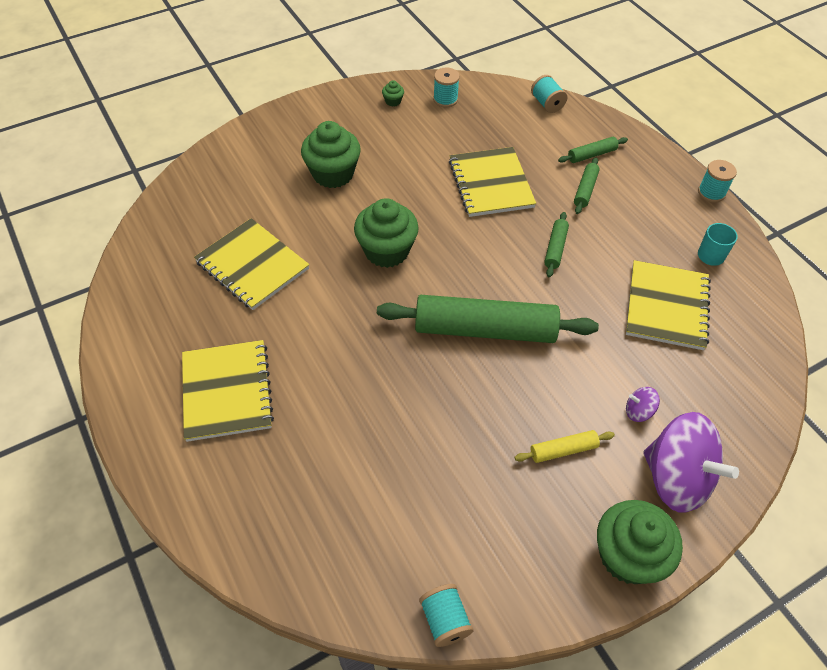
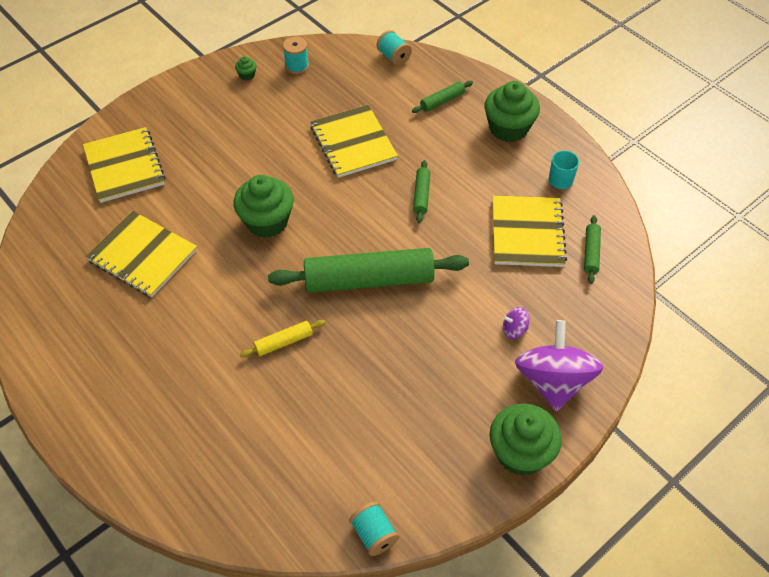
camera: 10 degrees left, 0 degrees up
yellow notebook [182,340,274,442] -> yellow notebook moved to [83,127,166,203]
green cupcake [301,121,361,188] -> green cupcake moved to [484,81,540,142]
yellow rolling pin [515,430,615,463] -> yellow rolling pin moved to [240,320,326,357]
green rolling pin [574,157,600,214] -> green rolling pin moved to [584,215,601,284]
purple spinning top [643,412,739,513] -> purple spinning top turned 120 degrees counterclockwise [515,320,604,411]
turquoise spool [698,160,737,203] -> none

